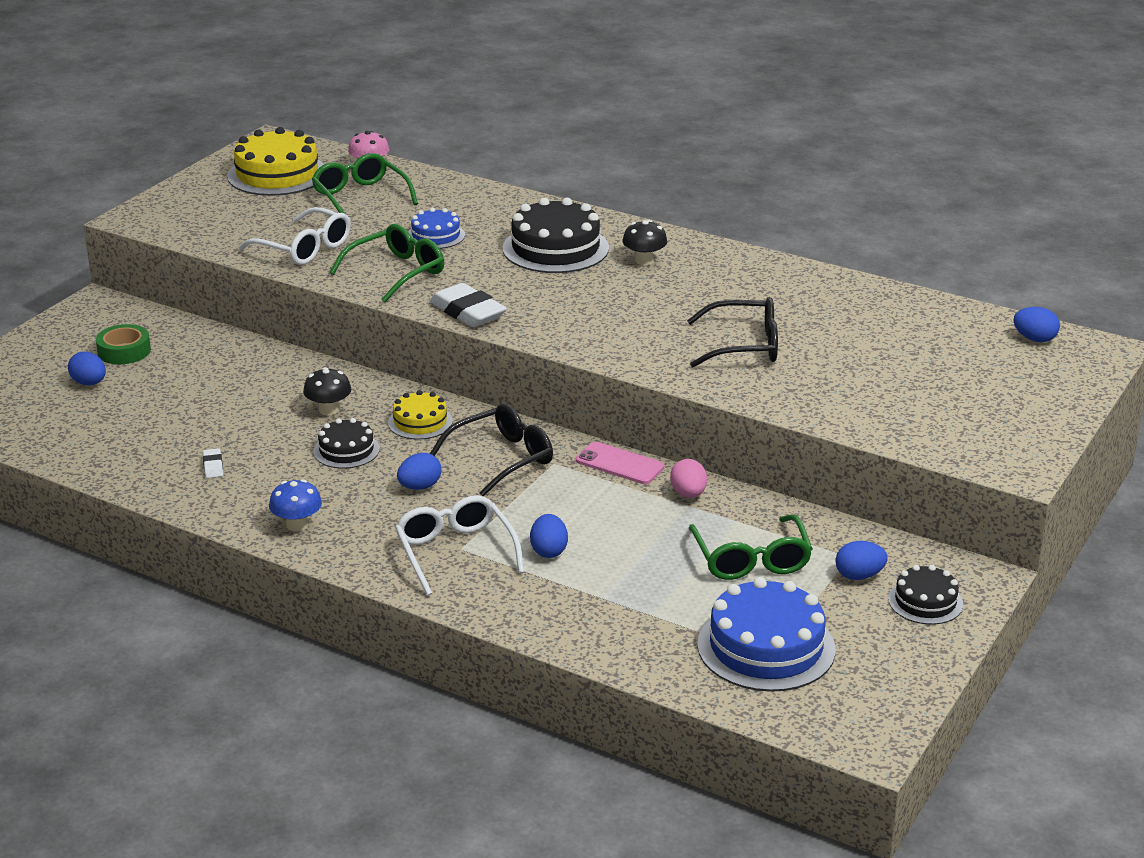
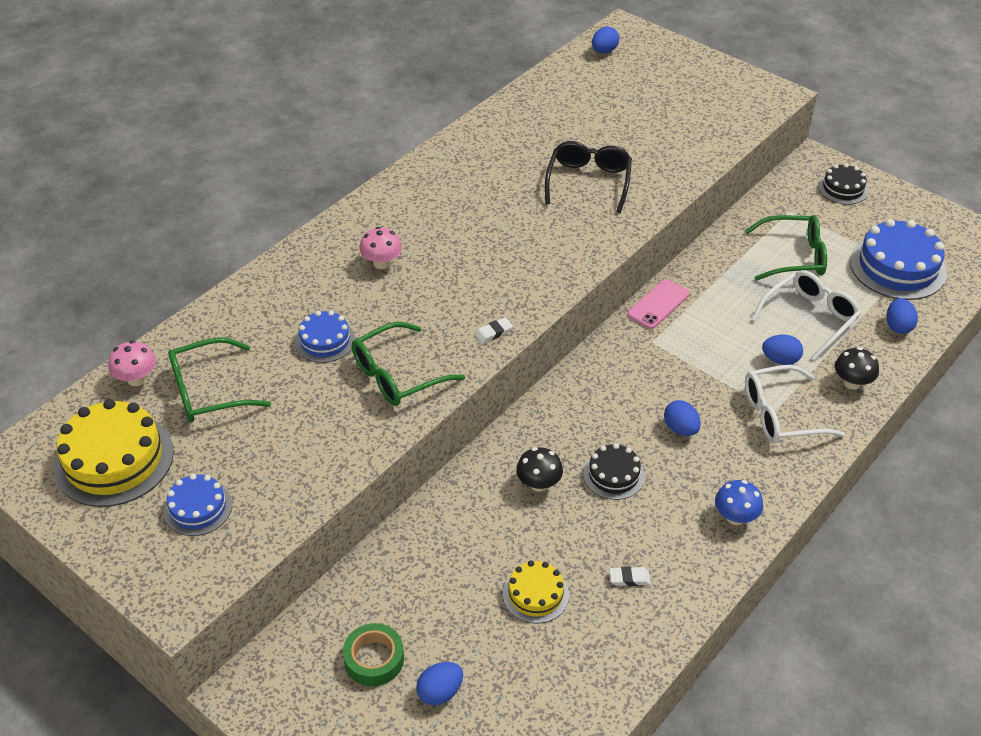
camera: 80 degrees left, 15 degrees up
white glasses [239,207,351,265] -> white glasses moved to [751,270,861,360]
green glasses [330,224,444,302] -> green glasses turned 90 degrees counterclockwise [352,322,465,406]
yellow cake [388,390,453,440] -> yellow cake moved to [503,560,569,624]
white eraser [430,283,507,327] -> white eraser [475,317,513,344], size x0.46
black glasses [430,404,553,496] -> none
black cake [502,198,609,273] -> pink mushroom [359,227,402,269]
black mushroom [622,220,667,265] -> black mushroom moved to [835,347,879,390]
pink egg [670,459,707,498] -> none
blue egg [835,541,888,580] -> blue egg moved to [887,298,918,334]
none -> blue cake [164,474,232,536]

